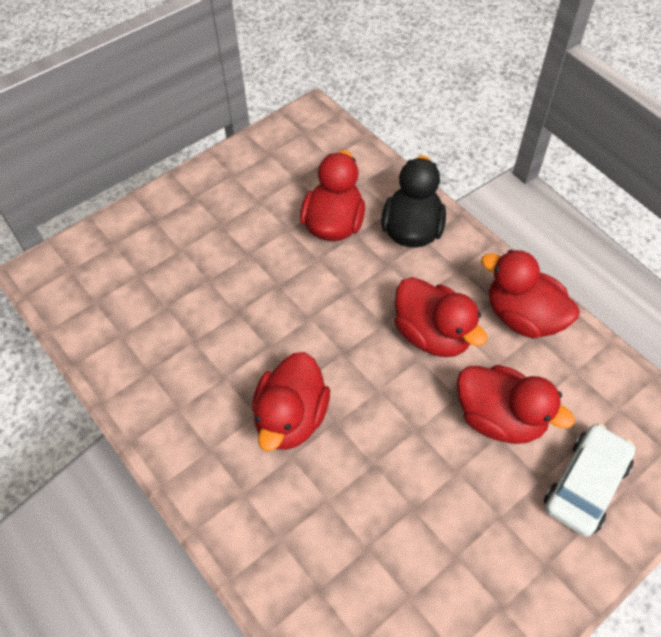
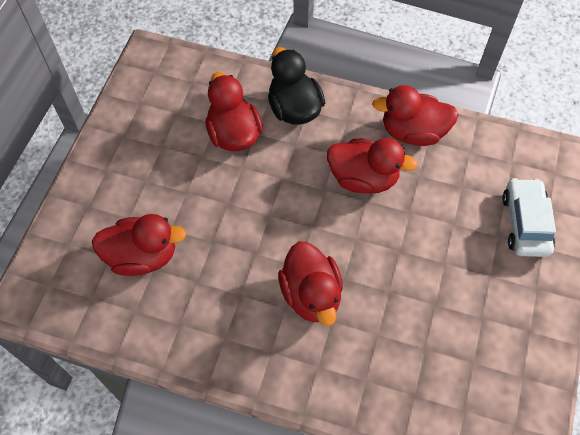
camera: 35 degrees left, 5 degrees up
red duck [457,365,575,444] -> red duck moved to [92,214,186,276]

